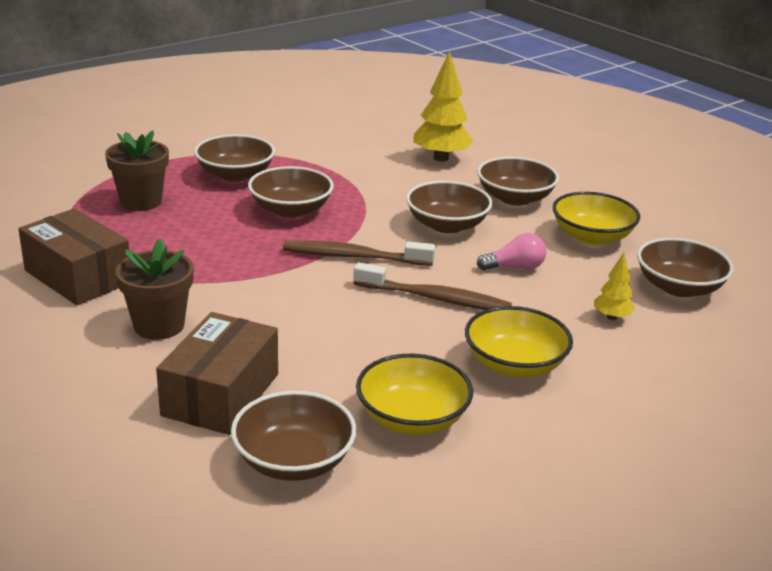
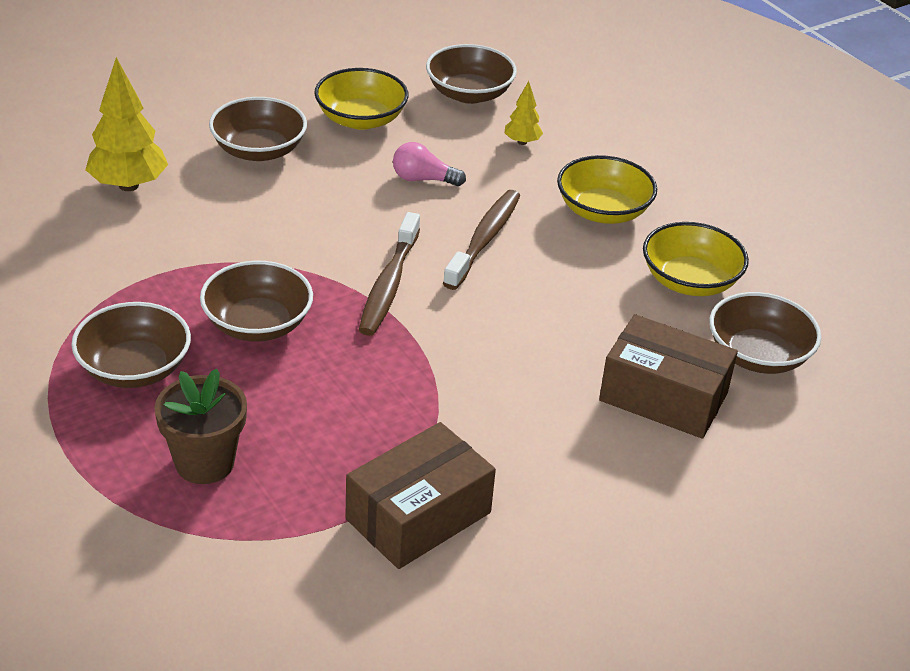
camera: 85 degrees left, 10 degrees up
brown flower pot [115,238,194,340] -> none
brown bowl [406,181,492,233] -> none
pink light bulb [477,233,546,271] -> pink light bulb turned 75 degrees counterclockwise [393,142,466,186]

